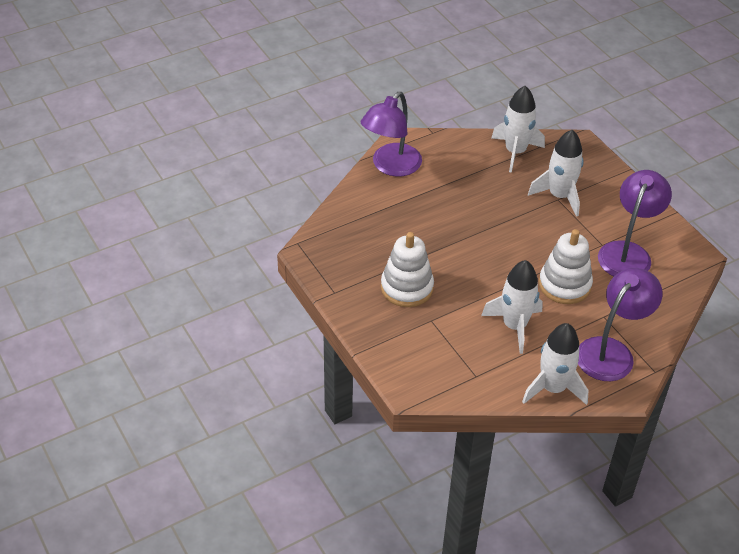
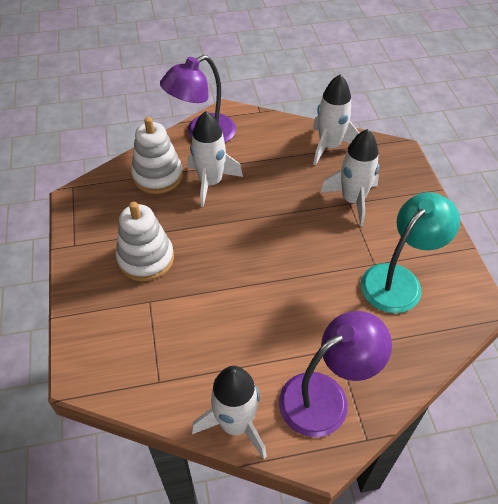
camera: 20 degrees right, 5 degrees up
white rocket [481,260,543,354] -> white rocket moved to [187,111,243,207]
white stacking toy [539,229,593,304] -> white stacking toy moved to [131,117,183,194]
purple lamp [598,170,672,276] -> turquoise lamp [361,192,460,313]

